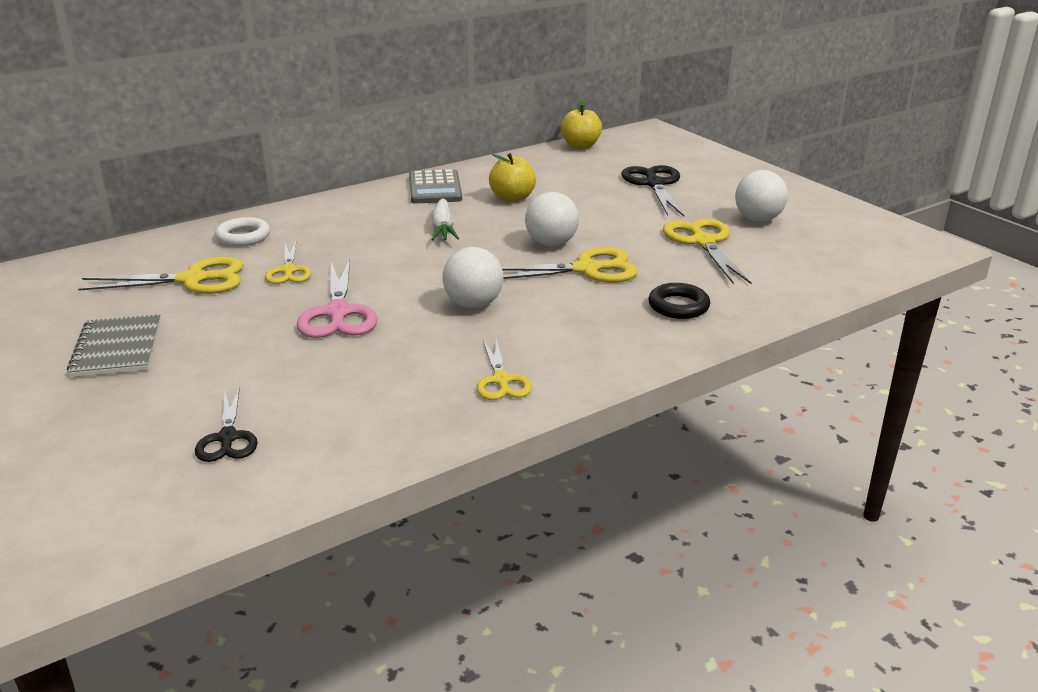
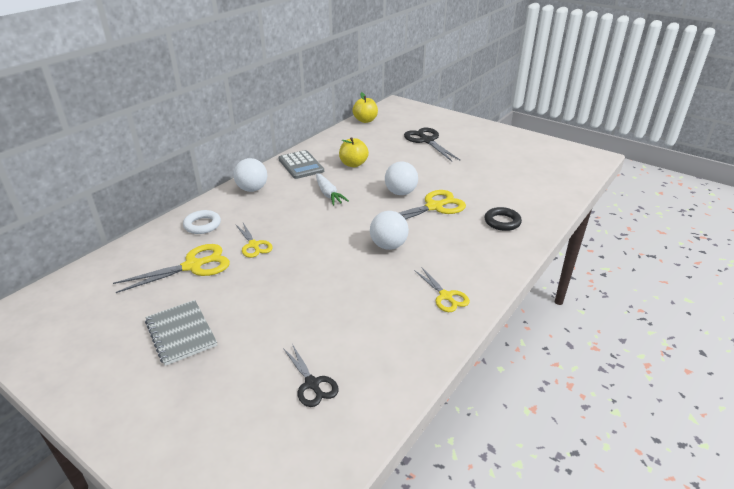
camera: 20 degrees left, 5 degrees up
pink scissors [297,259,378,338] -> none
yellow scissors [663,218,752,285] -> none
white ball [735,170,788,222] -> white ball moved to [233,158,267,192]

